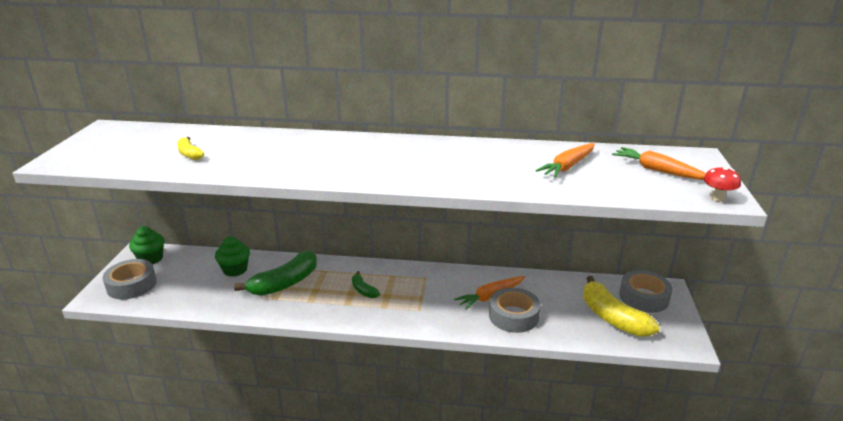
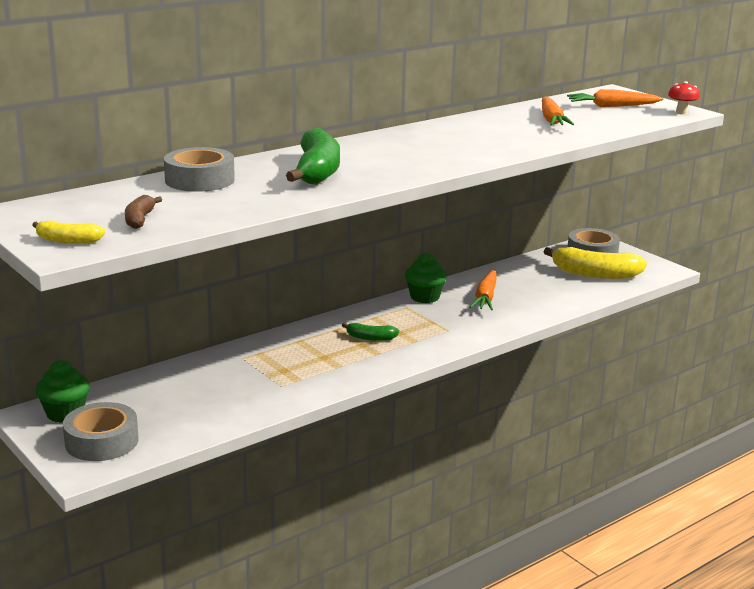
camera: 45 degrees left, 5 degrees down
yellow banana [177,137,204,160] -> yellow banana moved to [32,221,106,244]
green cupcake [215,237,250,277] -> green cupcake moved to [405,252,447,303]
green banana [234,251,317,296] -> green banana moved to [286,128,340,185]
grey tape [489,287,541,333] -> grey tape moved to [164,147,235,192]
none -> brown banana [125,195,162,229]

